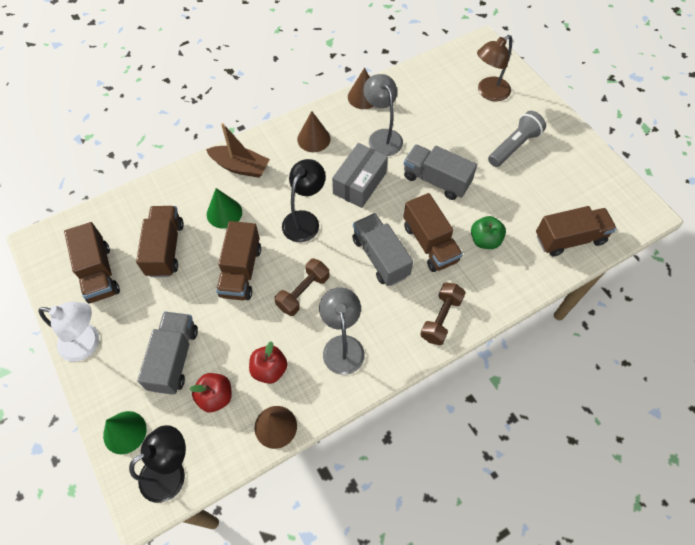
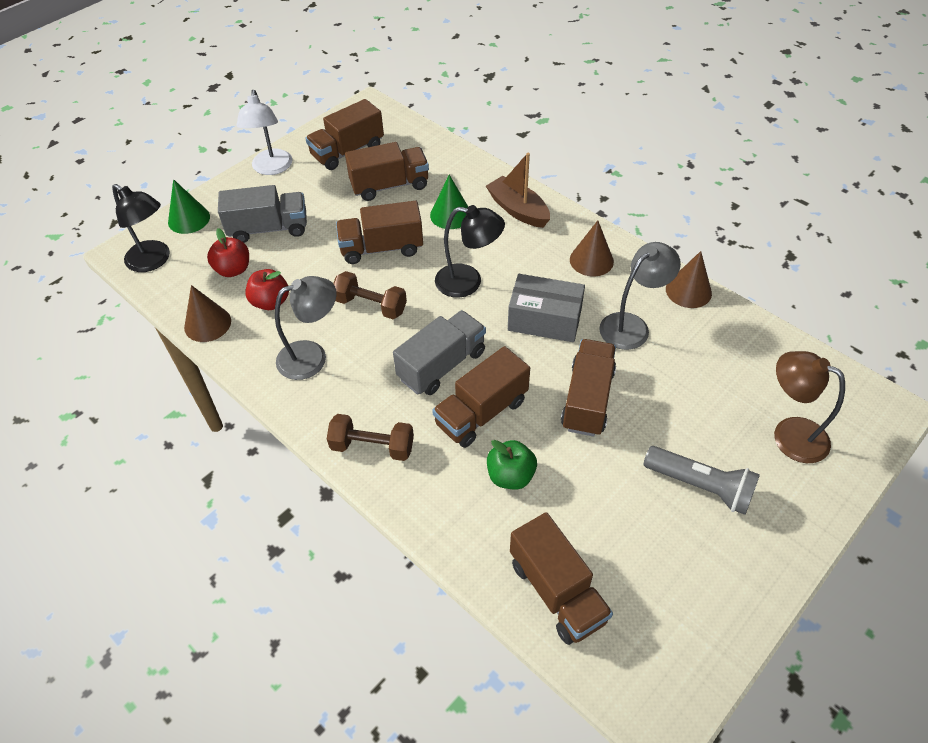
camera: 75 degrees right, 10 degrees down
brown boat [206,123,270,178] -> brown boat turned 135 degrees clockwise [486,153,550,228]
grey truck [404,144,477,200] -> brown truck [561,339,616,437]

